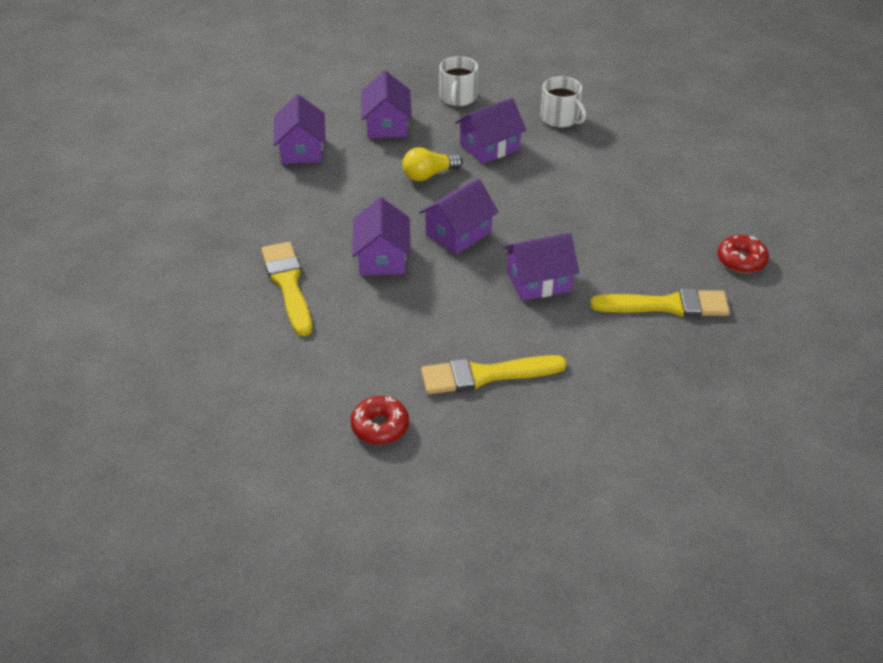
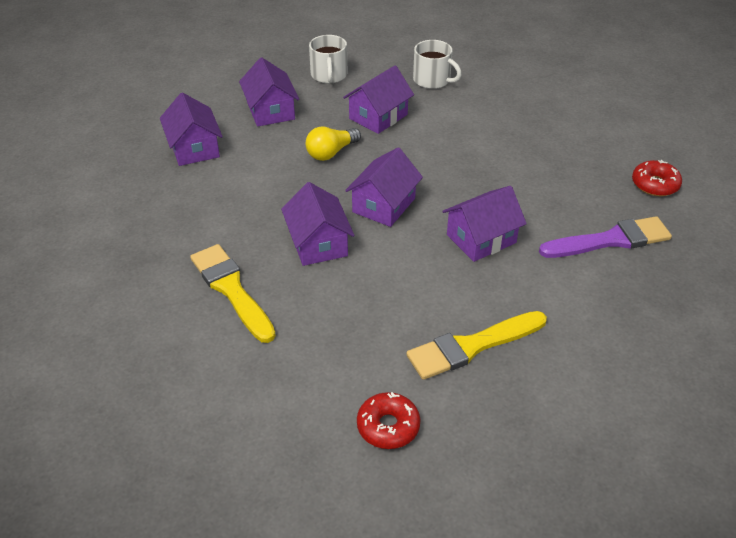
camera: 15 degrees left, 0 degrees up
yellow brush [590,288,730,317] -> purple brush [539,216,672,258]

